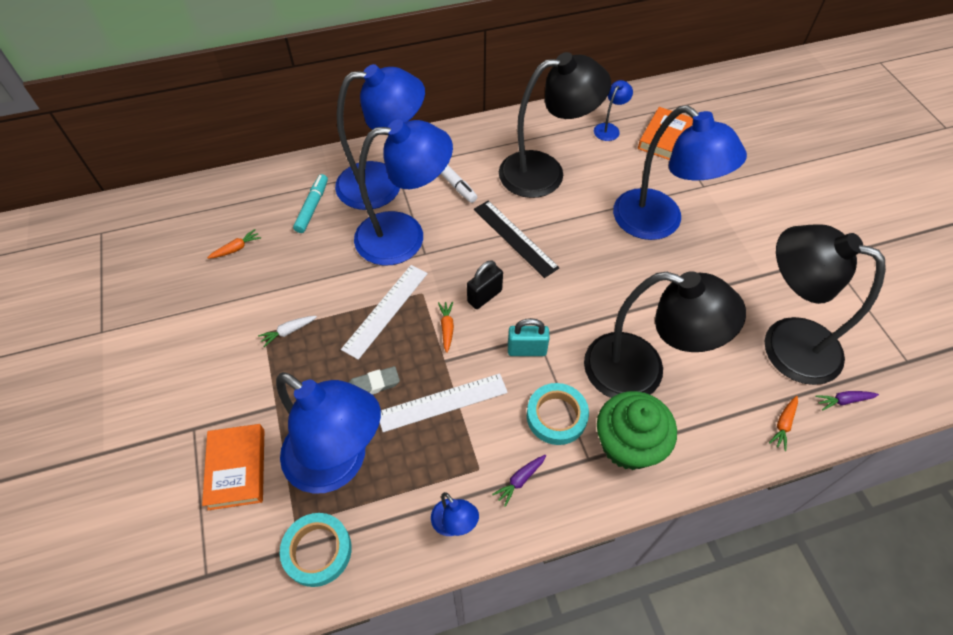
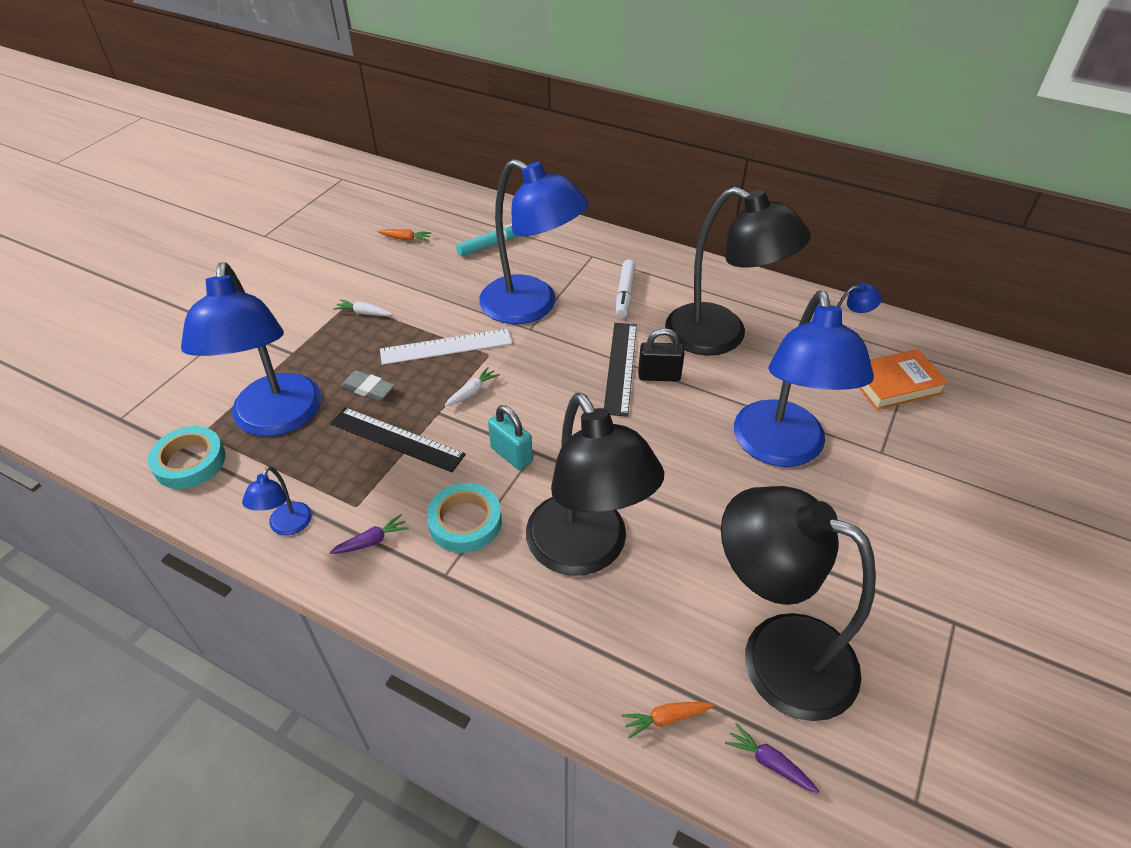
camera: 45 degrees right, 10 degrees down
orange book [202,424,264,510] -> none
blue lamp [335,64,425,210] -> none
white ruler [380,373,508,432] -> black ruler [330,407,466,472]
orange carrot [438,302,454,353] -> white carrot [445,367,500,406]
black padlock [467,260,503,309] -> black padlock moved to [638,328,685,381]
purple carrot [492,455,546,507] -> purple carrot turned 150 degrees clockwise [329,514,409,554]
green cupcake [597,391,677,470] -> none
black lamp [765,224,886,385] -> black lamp turned 45 degrees counterclockwise [721,486,876,721]

